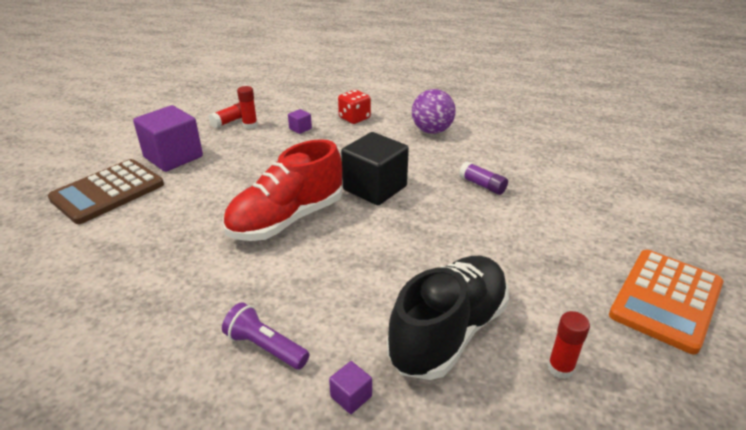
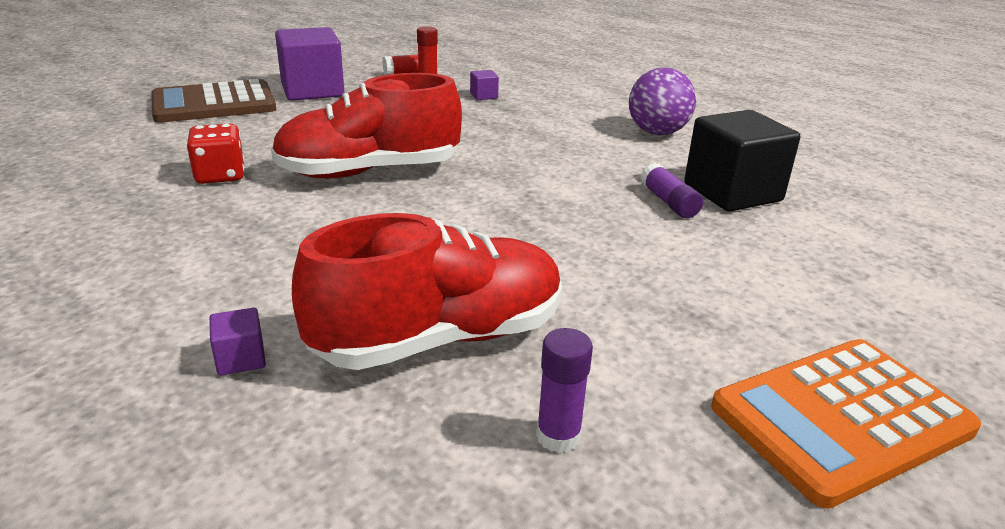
camera: 25 degrees right, 5 degrees down
purple flashlight [222,302,310,370] -> none
red dice [338,90,371,124] -> red dice moved to [187,124,244,184]
black cube [341,132,409,205] -> black cube moved to [684,110,800,212]
black shoe [387,256,509,380] -> red shoe [292,213,562,370]
red glue stick [548,311,590,379] -> purple glue stick [536,328,593,453]

